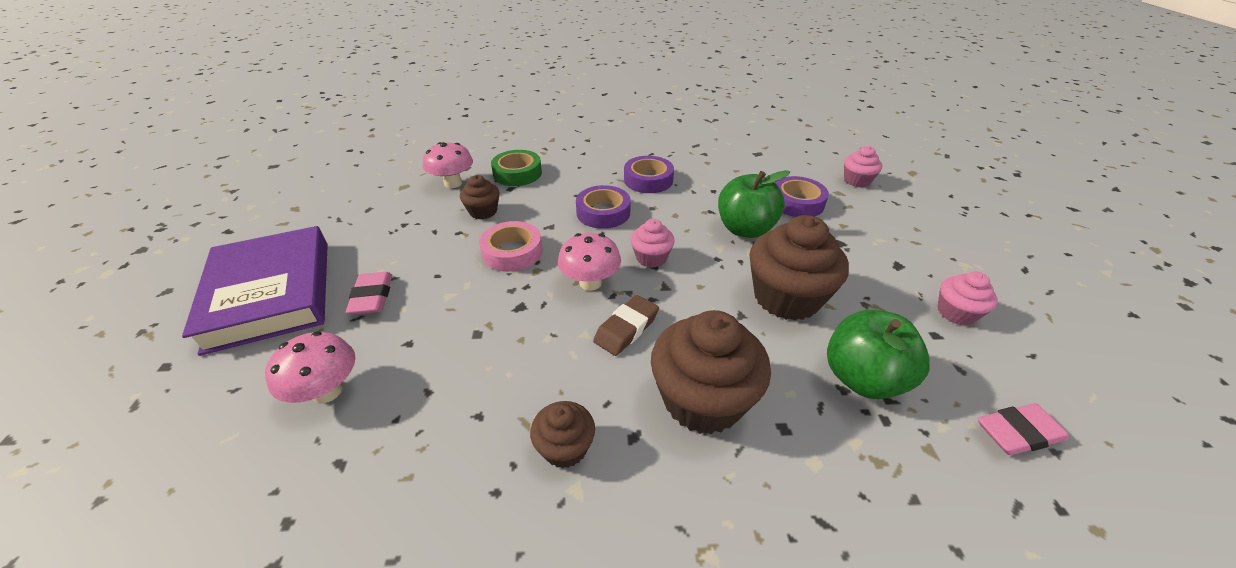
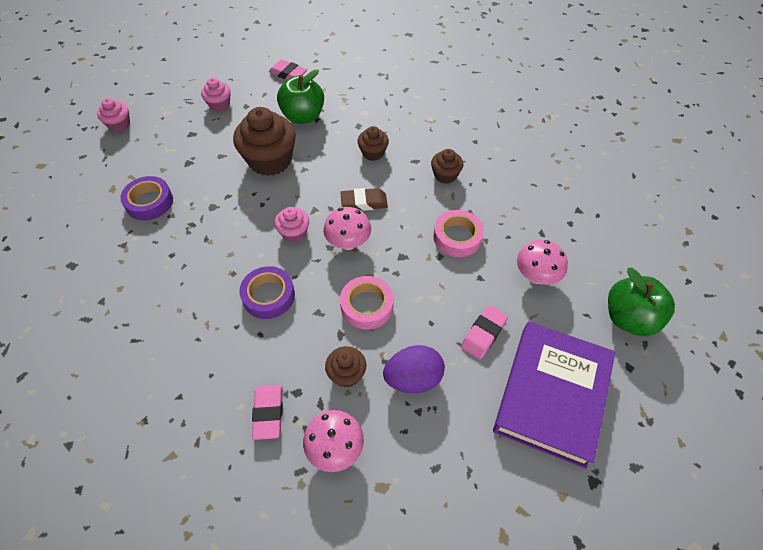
camera: 135 degrees left, 15 degrees up
green tape [491,150,542,186] -> pink eraser [252,385,283,440]
purple tape [624,156,674,193] -> none
brown cupcake [651,310,771,434] -> brown cupcake [358,126,389,161], size x0.52
green apple [718,170,790,238] -> green apple moved to [608,268,675,336]
pink cupcake [844,146,882,187] -> pink cupcake moved to [97,98,130,132]
none -> purple egg [383,345,445,393]
none -> pink tape [434,210,484,257]

